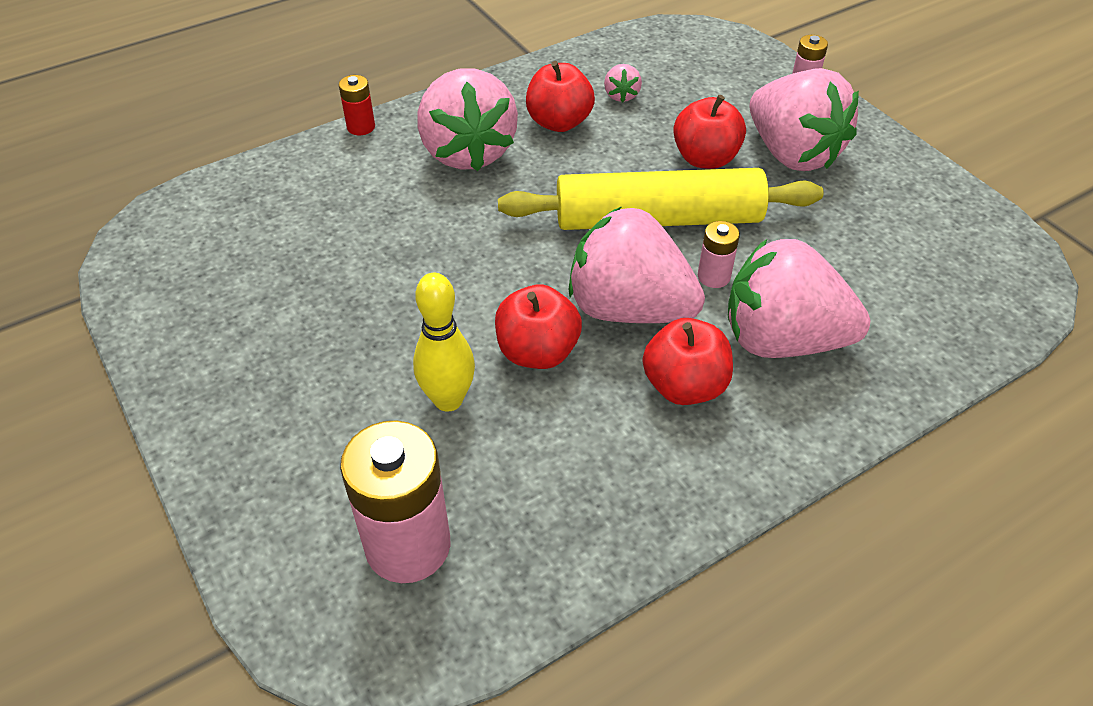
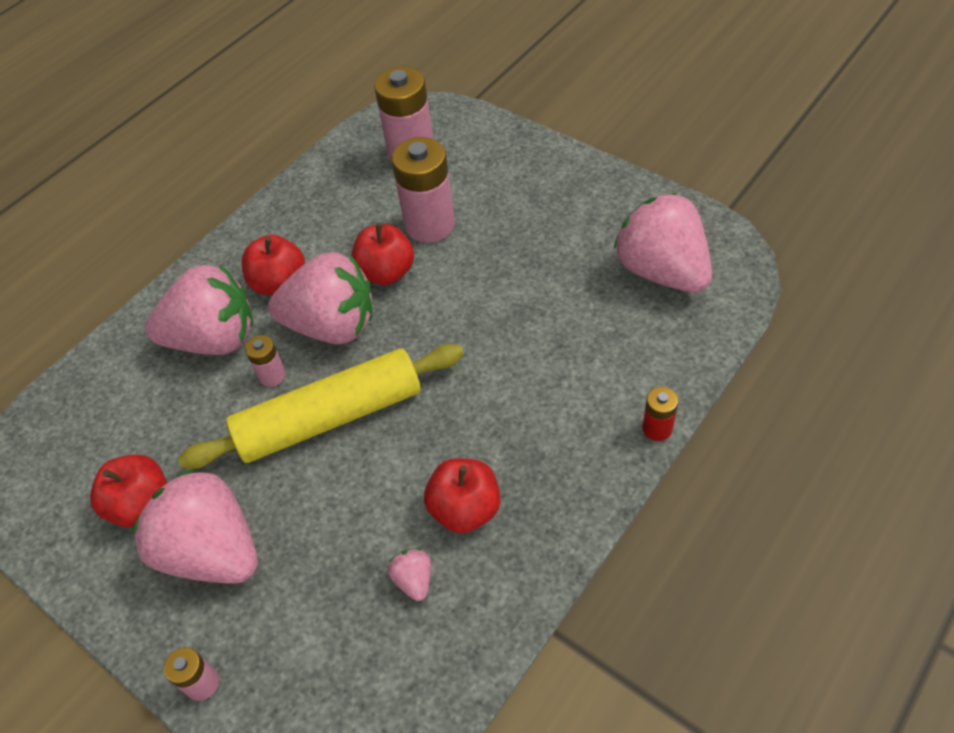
camera: 165 degrees right, 5 degrees up
yellow bowling pin [413,273,475,412] -> pink battery [392,137,455,243]
pink strawberry [417,69,518,171] -> pink strawberry moved to [614,193,712,293]
red apple [673,95,746,169] -> red apple moved to [90,454,167,527]

